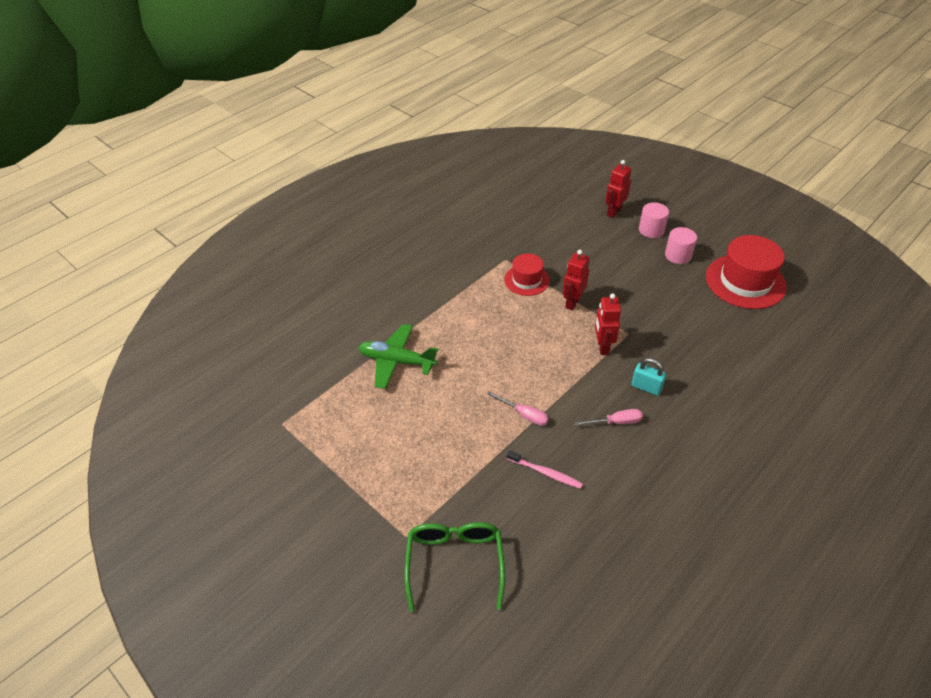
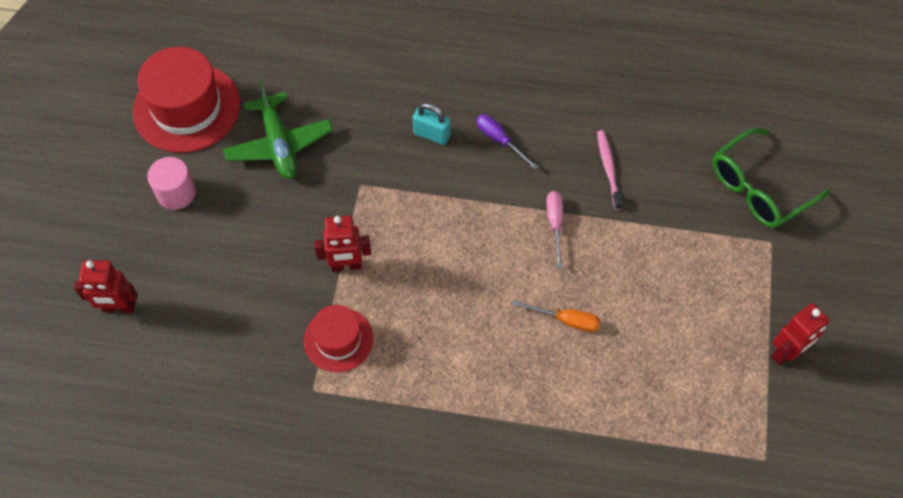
camera: 125 degrees left, 15 degrees up
green plane [359,324,438,389] -> green plane moved to [223,81,333,179]
pink screwdriver [574,409,643,426] -> purple screwdriver [477,114,539,169]
red robot [595,293,621,355] -> red robot moved to [771,303,829,365]
turquoise padlock [631,358,666,396] -> turquoise padlock turned 60 degrees counterclockwise [413,103,451,145]
pink cylinder [639,202,669,238] -> none
none -> orange screwdriver [513,301,601,332]

